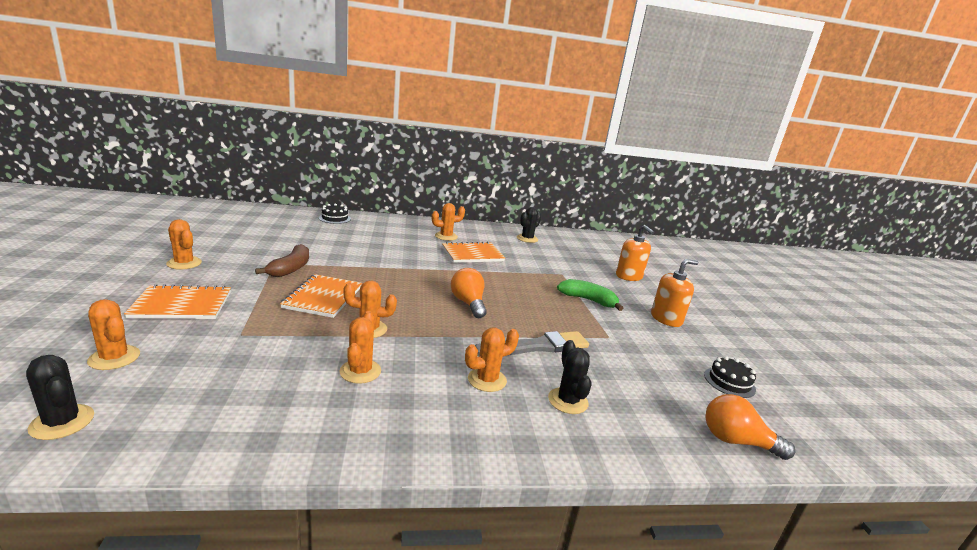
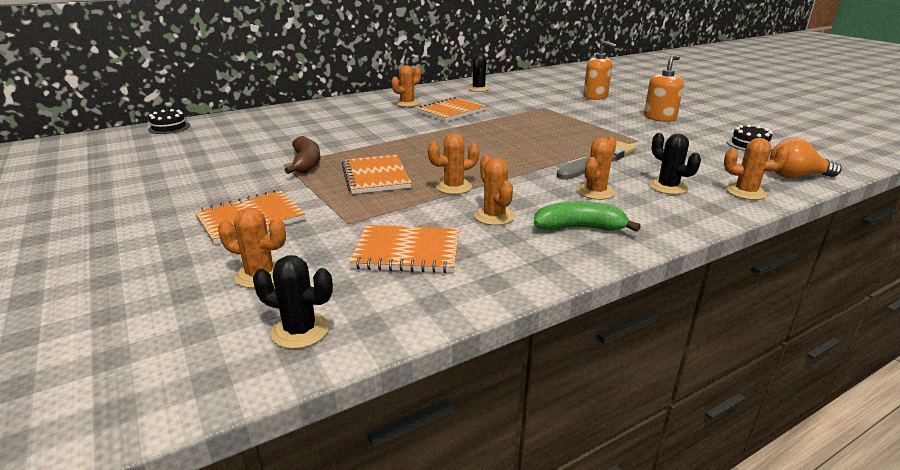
camera: 20 degrees left, 5 degrees up
orange cactus [166,219,202,270] -> orange cactus moved to [724,138,790,200]
black cake [319,203,351,224] -> black cake moved to [148,109,190,134]
orange light bulb [451,268,487,318] -> none
green banana [557,279,623,311] -> green banana moved to [534,201,641,232]
none -> orange notebook [349,225,459,273]

